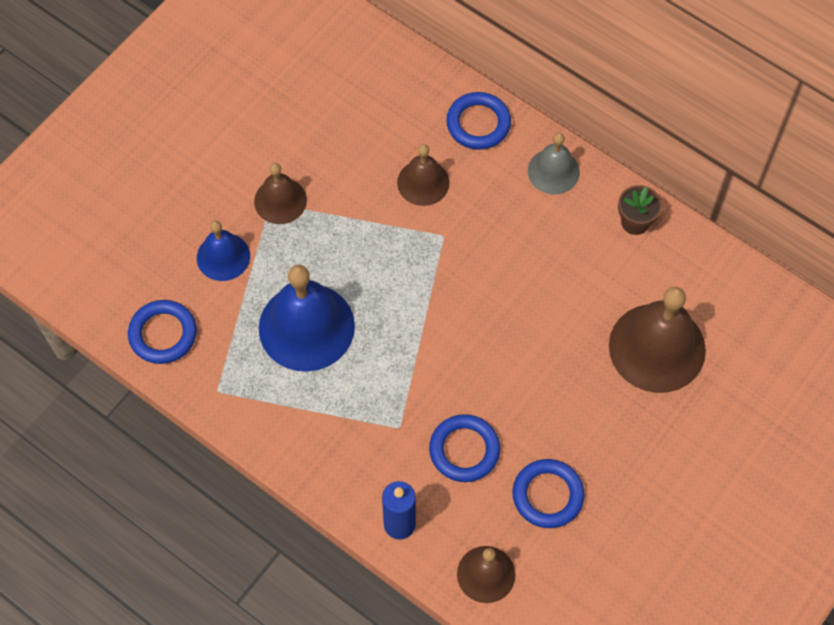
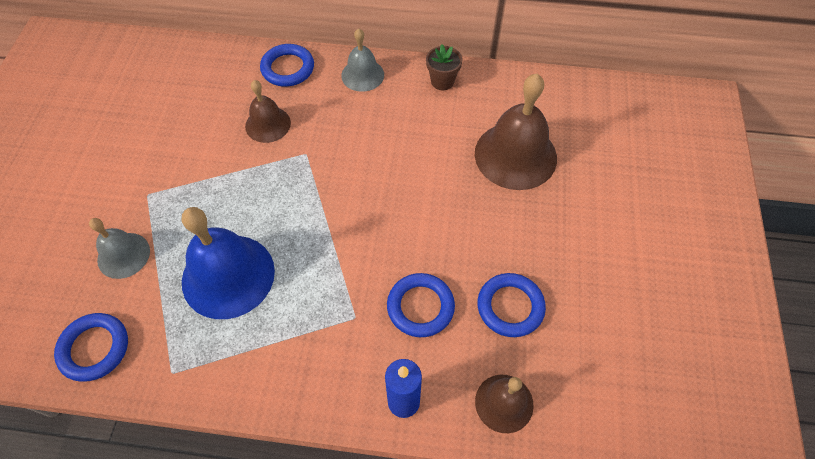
camera: 30 degrees left, 5 degrees down
blue bell [197,221,250,281] -> grey bell [89,218,150,279]
brown bell [254,163,307,224] -> none

